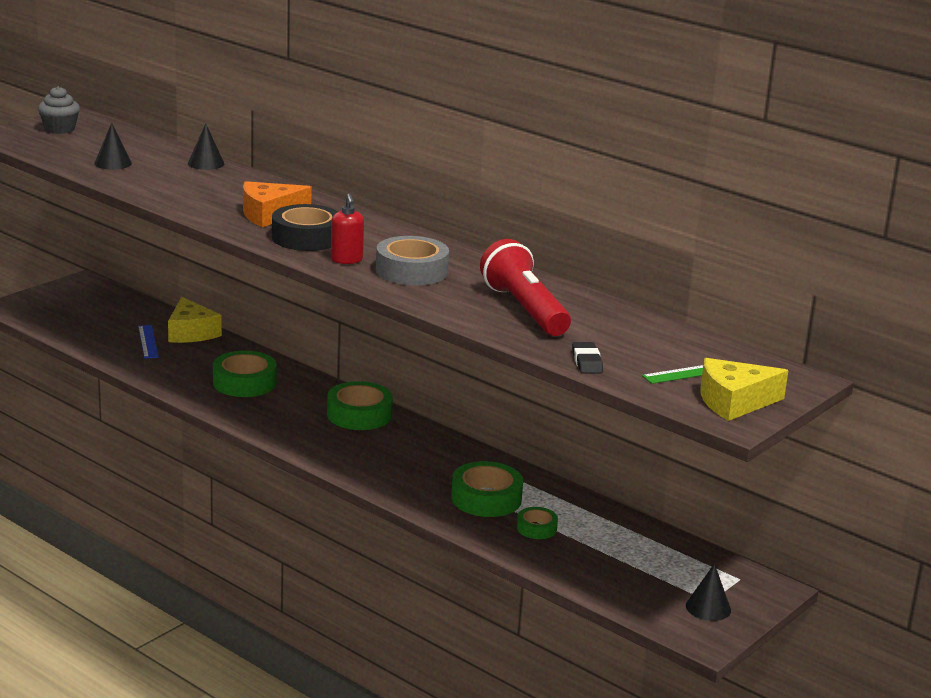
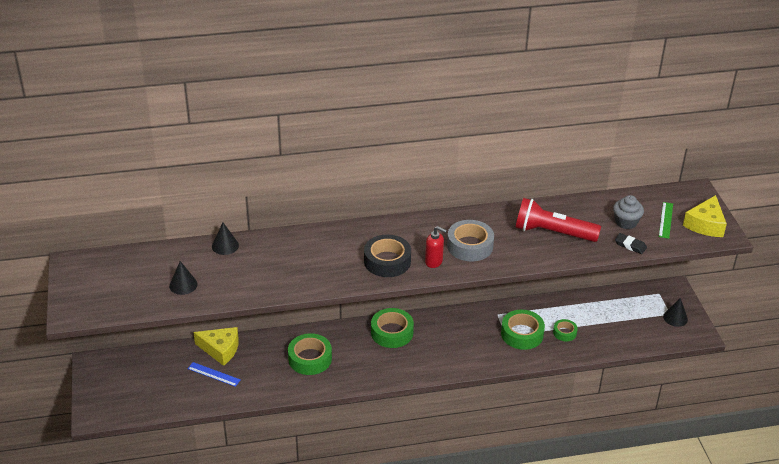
camera: 50 degrees left, 15 degrees up
grey cupcake [38,86,80,134] -> grey cupcake moved to [613,195,644,229]
orange cheese [243,181,312,227] -> none

